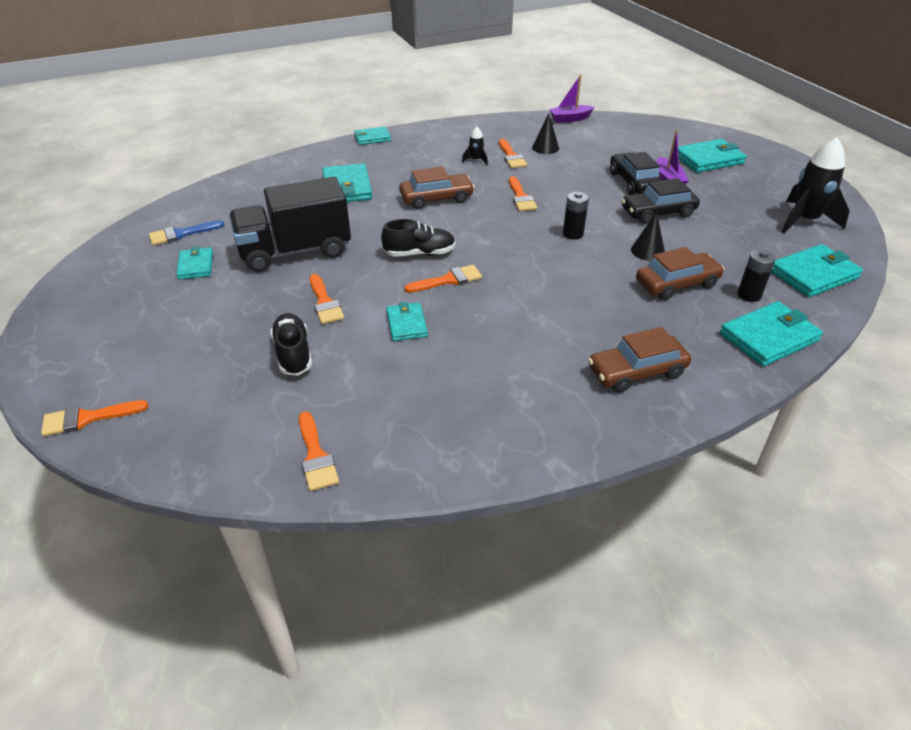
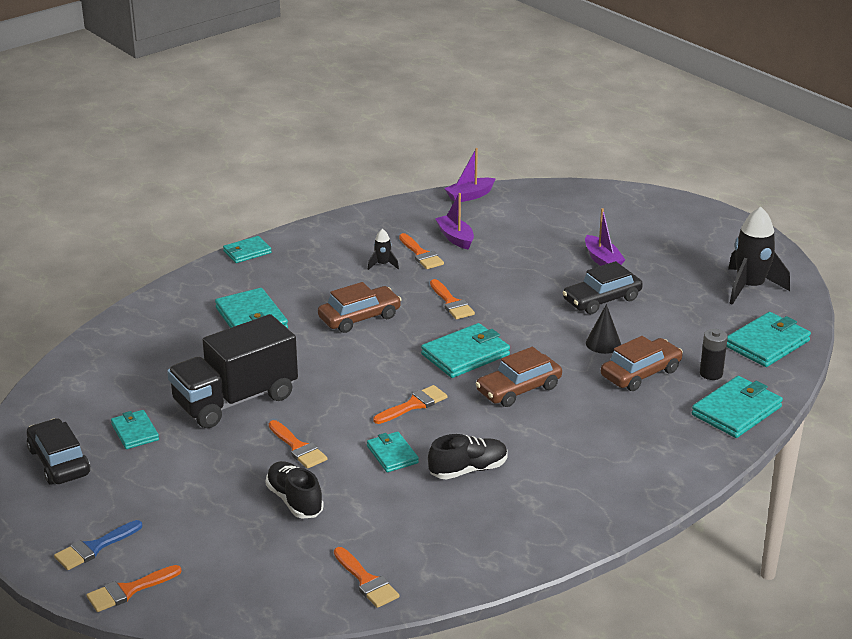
camera: 15 degrees left, 10 degrees down
blue brush [149,220,224,245] -> blue brush moved to [54,520,142,570]
black shoe [381,219,455,257] -> black shoe moved to [428,434,508,479]
black cone [532,114,559,154] -> purple boat [435,193,474,250]
black battery [563,192,589,240] -> none
brown car [588,327,691,393] -> brown car moved to [475,347,562,407]
black car [610,152,662,195] -> black car moved to [27,418,90,485]
turquoise wallet [678,139,747,173] -> turquoise wallet moved to [421,323,510,378]

